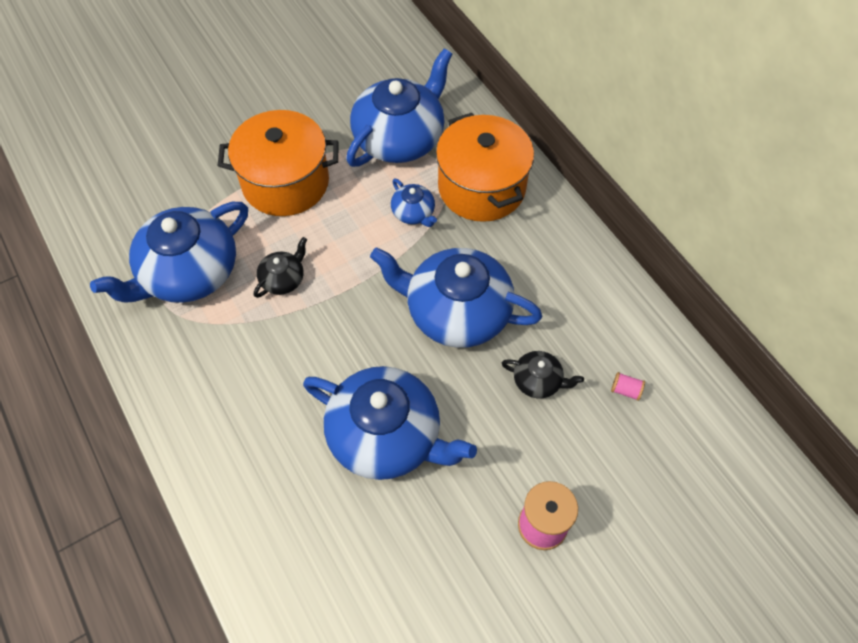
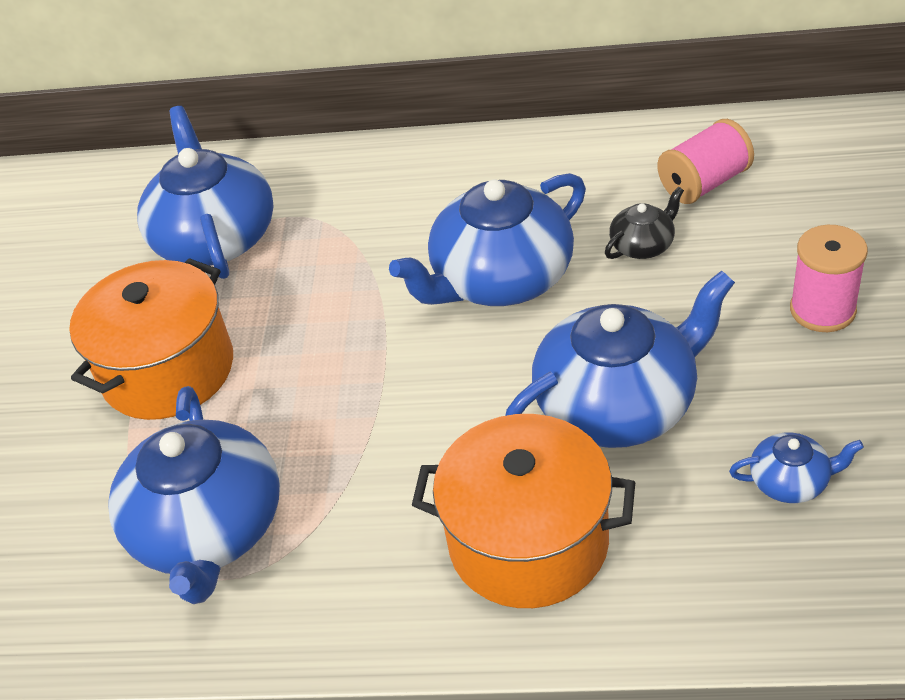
camera: 50 degrees left, 15 degrees down
black teapot [254,237,307,298] -> none
blue teapot [391,178,437,227] -> blue teapot moved to [729,432,864,503]
orange pot [436,113,534,222] -> orange pot moved to [412,414,635,608]
pink spool [611,372,645,401] -> pink spool [657,119,754,204], size x2.20

